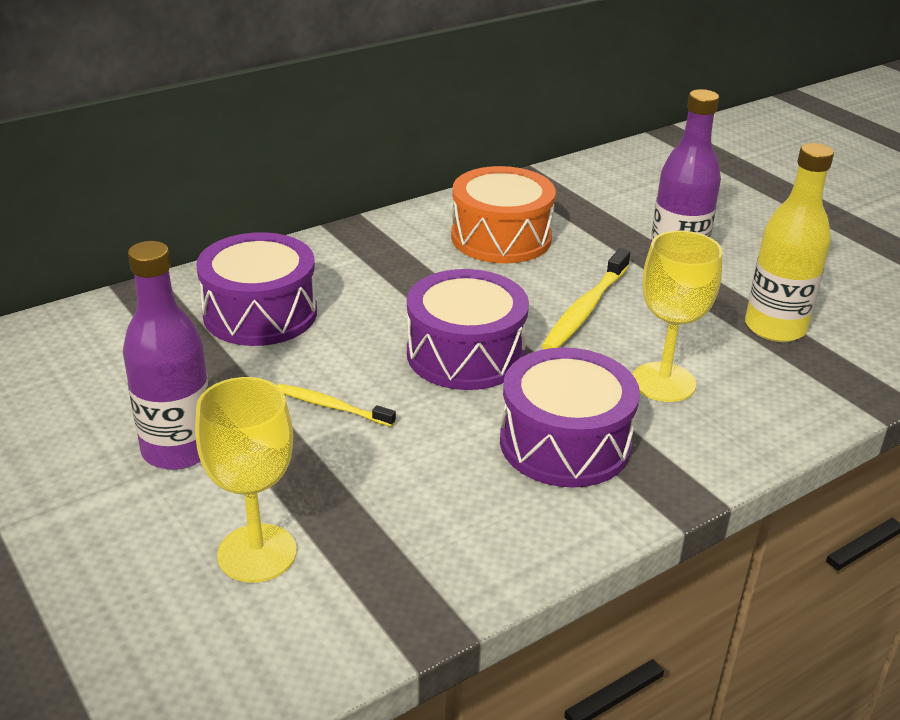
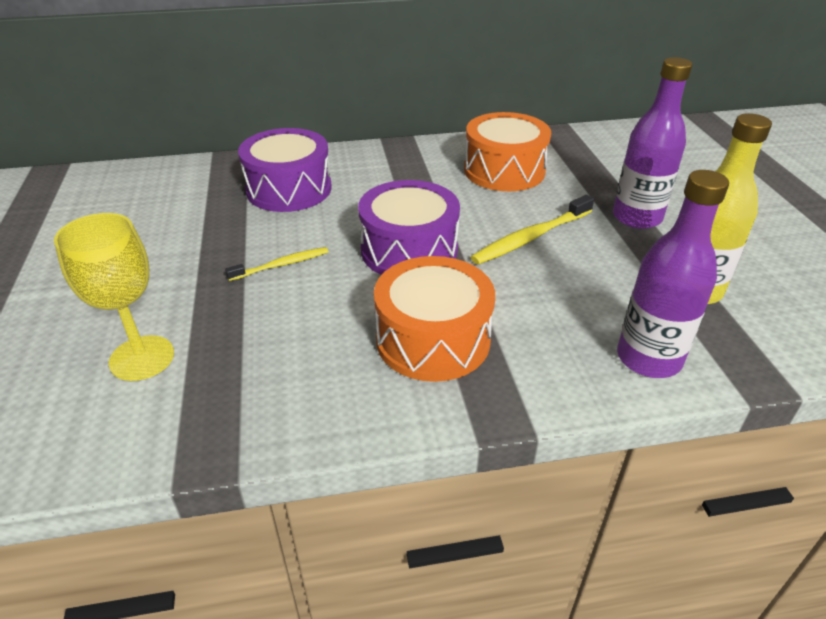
camera: 25 degrees right, 5 degrees up
purple bottle [123,241,209,470] -> purple bottle moved to [617,170,729,378]
yellow toothbrush [278,384,396,427] -> yellow toothbrush turned 105 degrees clockwise [225,247,328,281]
purple drum [500,348,640,488] -> orange drum [374,256,495,382]
yellow goblet [632,231,722,402] -> none

